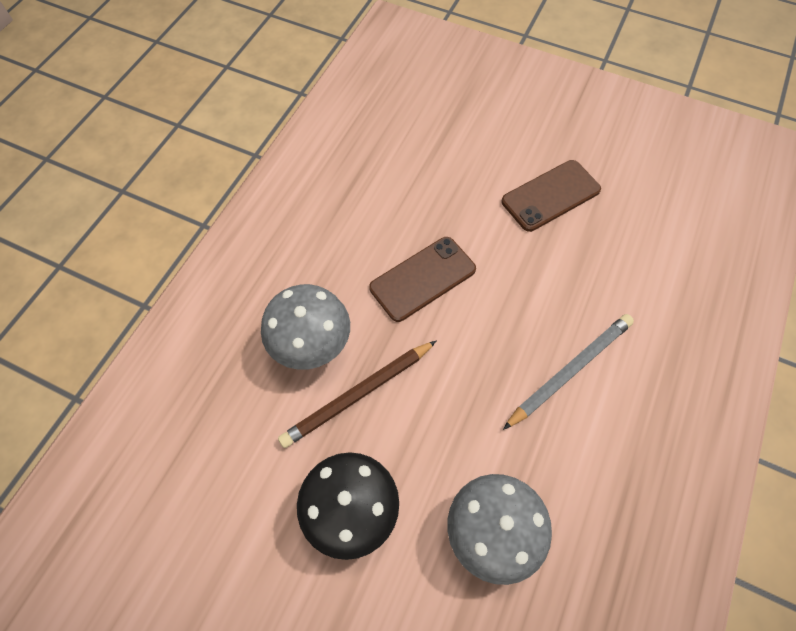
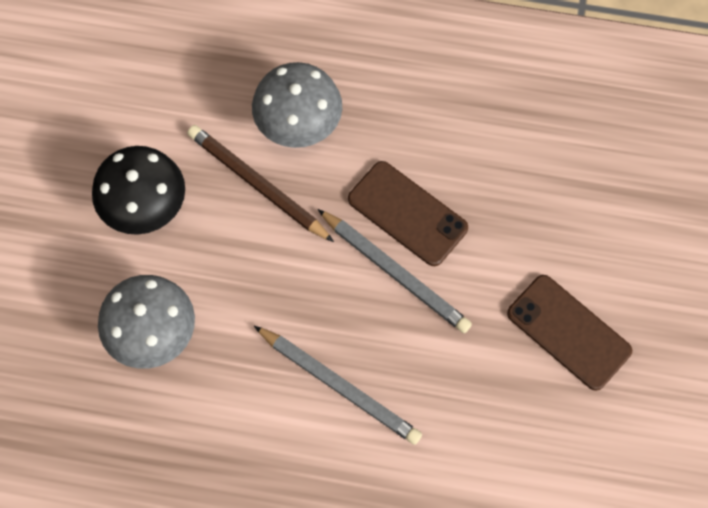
camera: 75 degrees right, 5 degrees up
none -> grey pencil [318,209,472,333]

